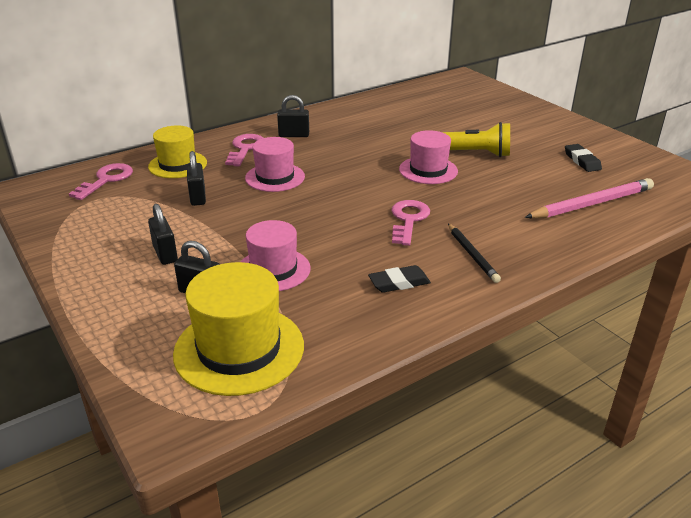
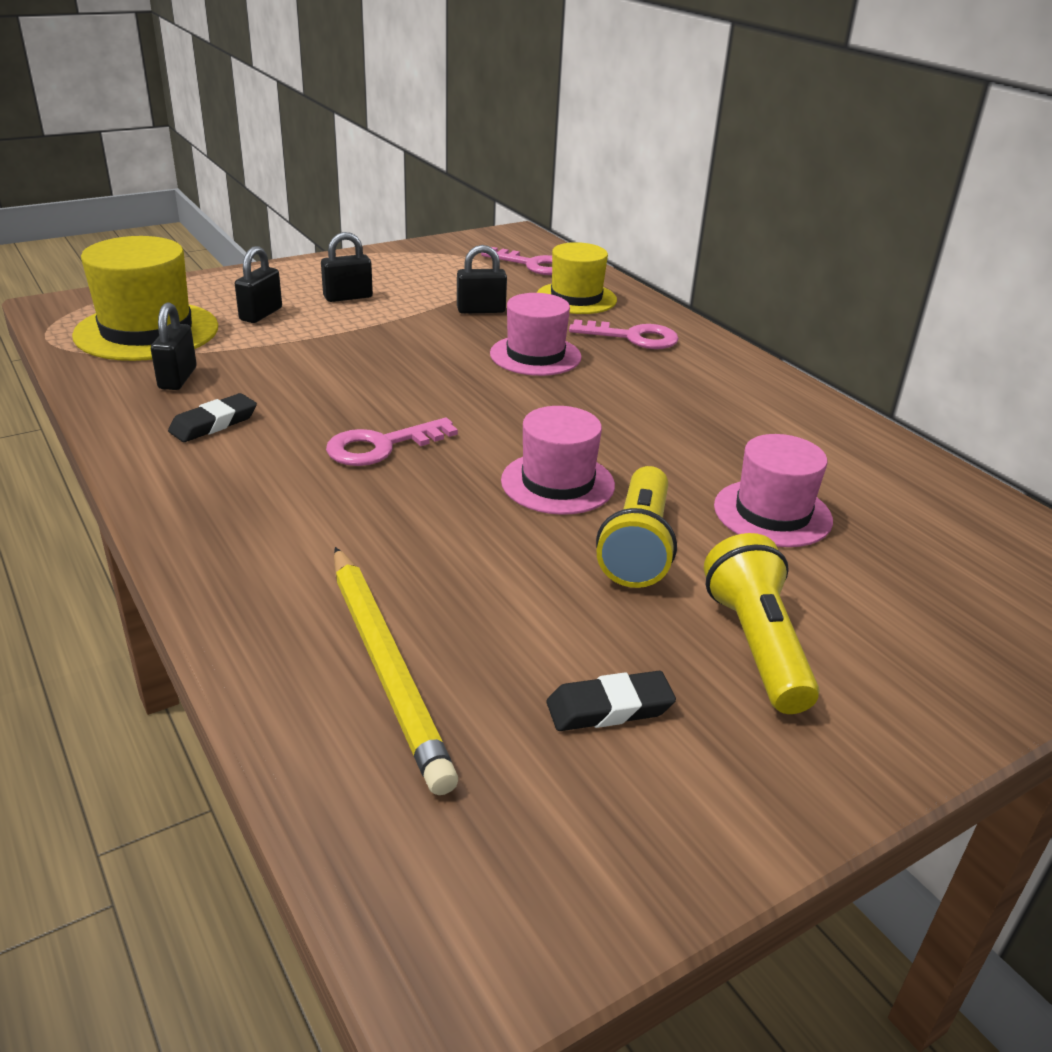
camera: 90 degrees right, 0 degrees up
pink hat [241,220,311,291] -> pink hat moved to [714,434,833,547]
black padlock [277,95,309,137] -> black padlock moved to [151,302,197,390]
black eraser [368,265,431,293] -> black eraser turned 60 degrees clockwise [168,393,257,442]
pink key [391,200,430,246] -> pink key turned 135 degrees clockwise [326,418,458,466]
black pencil [448,224,501,283] -> none
pink pencil [525,178,654,218] -> yellow pencil [334,547,458,795]
none -> yellow flashlight [704,533,819,714]

